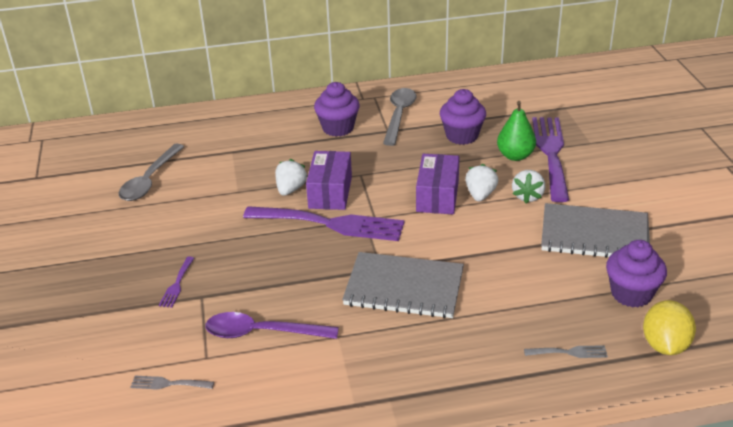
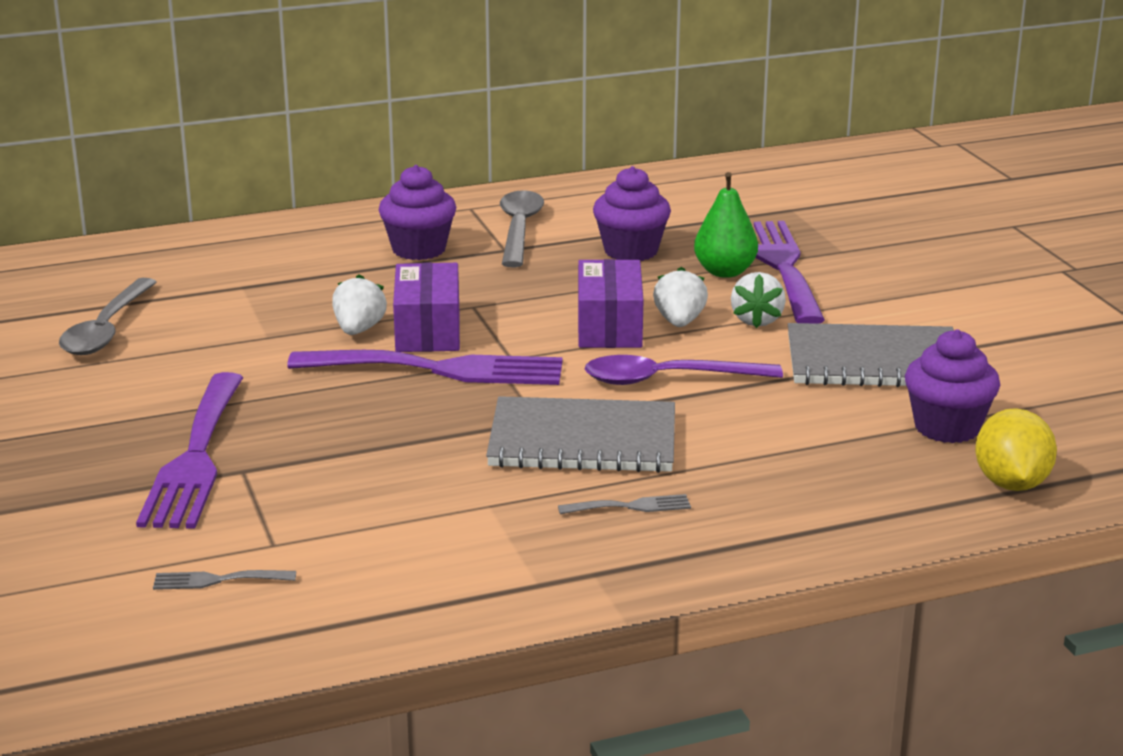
camera: 10 degrees left, 10 degrees down
purple fork [159,256,194,308] -> purple fork [136,372,243,529], size x2.36
purple spoon [205,312,339,339] -> purple spoon moved to [585,355,783,385]
grey fork [524,345,608,358] -> grey fork moved to [558,494,691,514]

